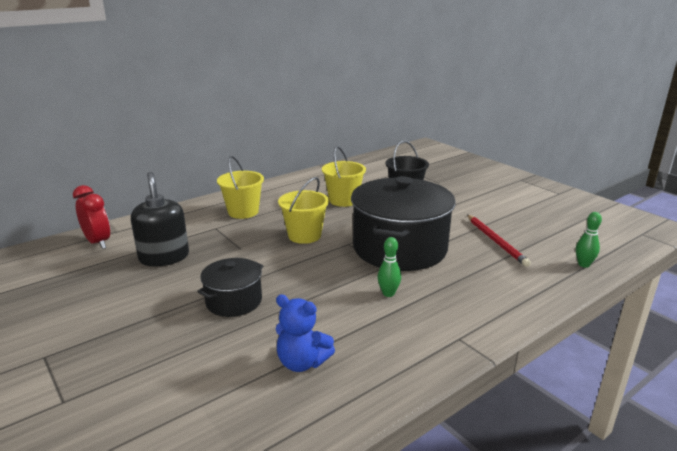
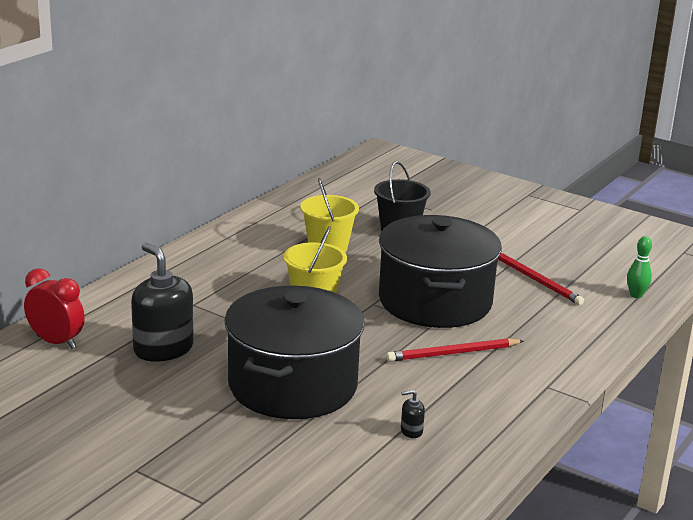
camera: 20 degrees left, 0 degrees up
black pot [197,258,263,317] -> black pot [224,285,365,419], size x1.99
yellow bucket [217,156,264,219] -> none
blue teddy bear [276,294,335,372] -> black soap dispenser [401,390,425,438]
green bowling pin [378,237,401,297] -> red pencil [386,338,523,362]

